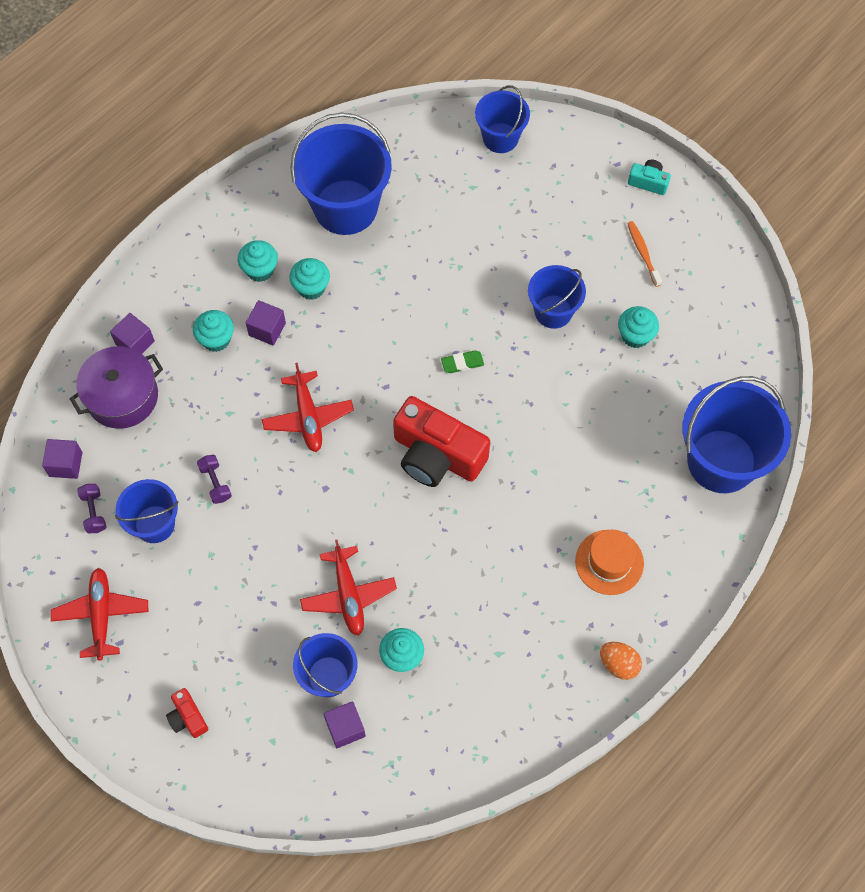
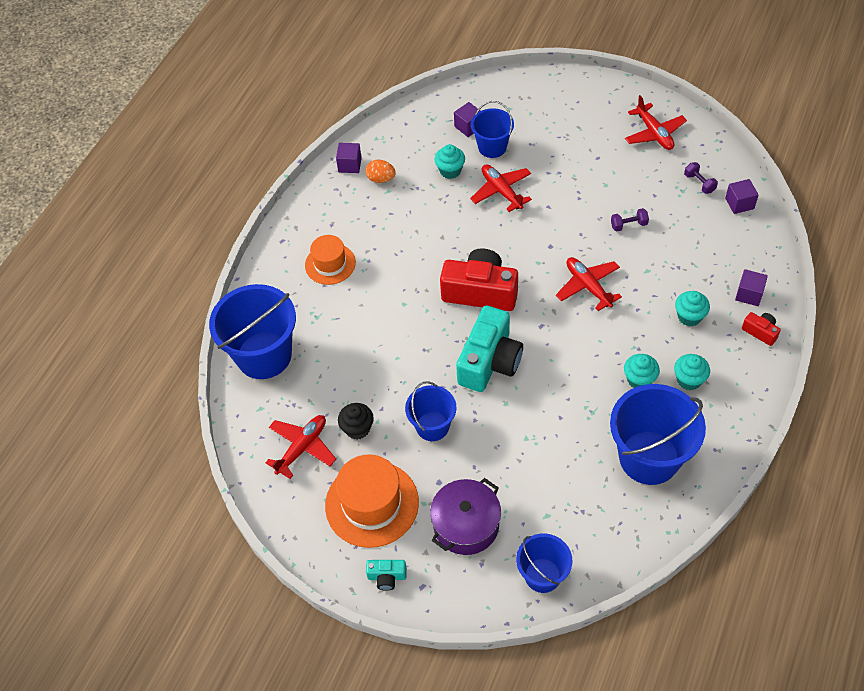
camera: 165 degrees right, 10 degrees down
purple pot [70,346,163,429] -> purple pot moved to [430,478,501,555]
blue bucket [115,479,178,543] -> none
red camera [166,688,208,738] -> red camera moved to [742,312,781,346]
purple dumbbell [197,455,232,504] -> purple dumbbell turned 60 degrees counterclockwise [611,208,649,232]
purple cube [246,300,286,346] -> purple cube moved to [336,143,362,173]
green eraser [441,350,484,373] -> turquoise camera [456,306,523,392]
orange egg [600,642,642,680] -> orange egg moved to [365,160,396,183]
turquoise cupcake [618,306,659,348] -> black cupcake [338,403,374,439]
orange toothbrush [627,221,662,287] -> orange hat [325,454,419,548]
none -> red plane [265,415,336,479]

